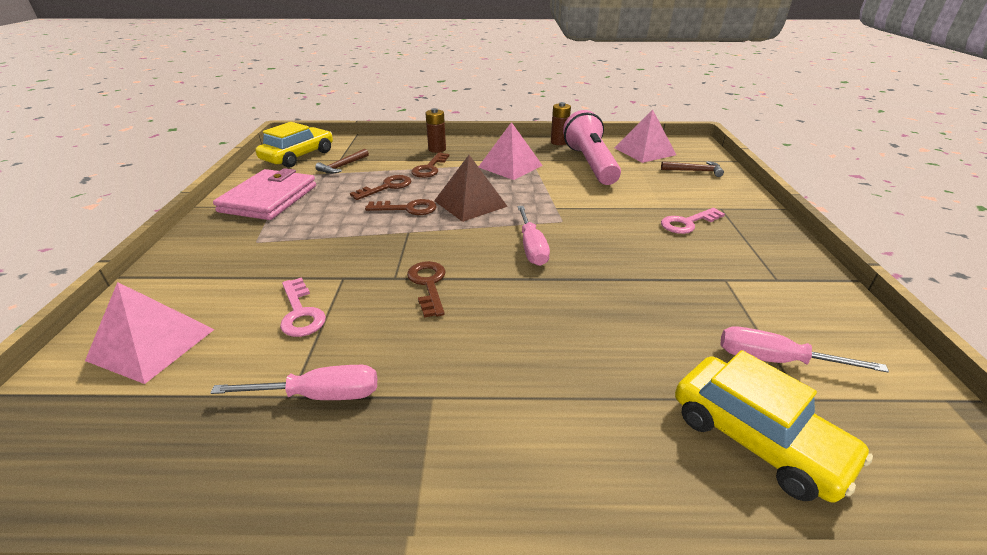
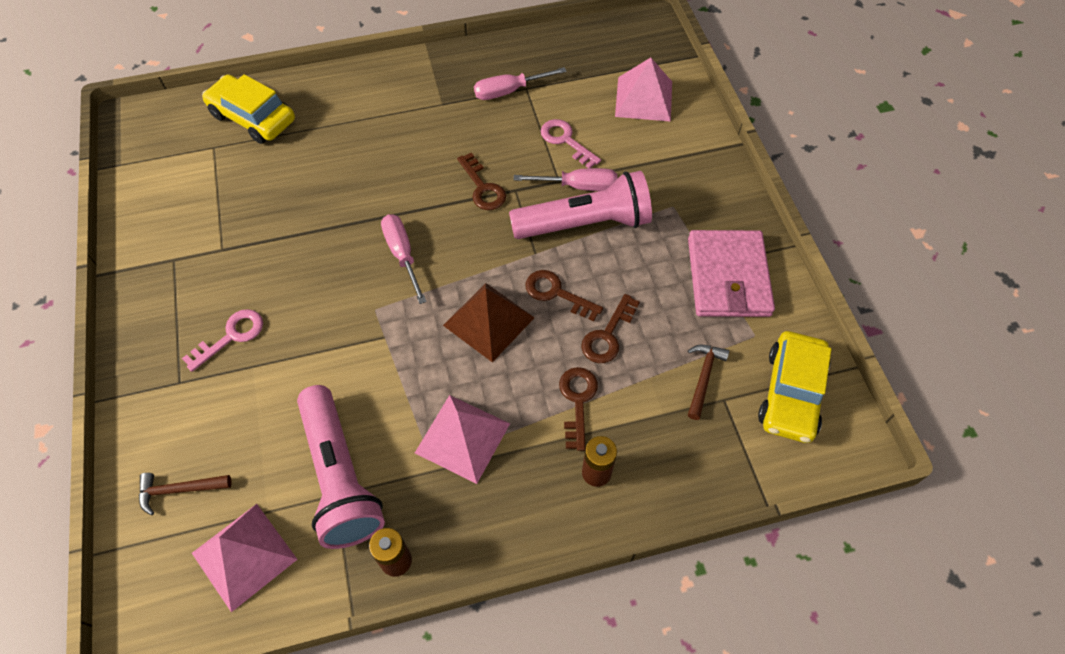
camera: 165 degrees right, 25 degrees up
brown key [365,199,437,215] -> brown key turned 45 degrees clockwise [525,270,603,321]
pink screwdriver [720,326,889,372] -> pink screwdriver moved to [514,168,618,191]
none -> pink flashlight [509,171,652,239]

